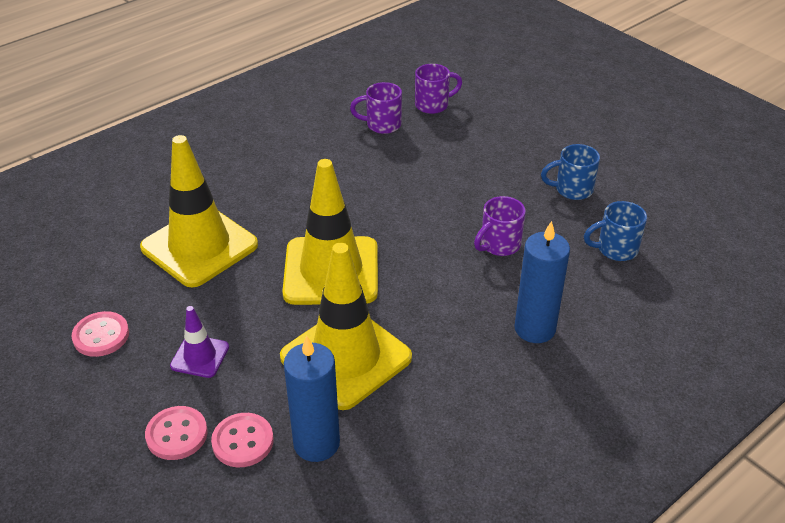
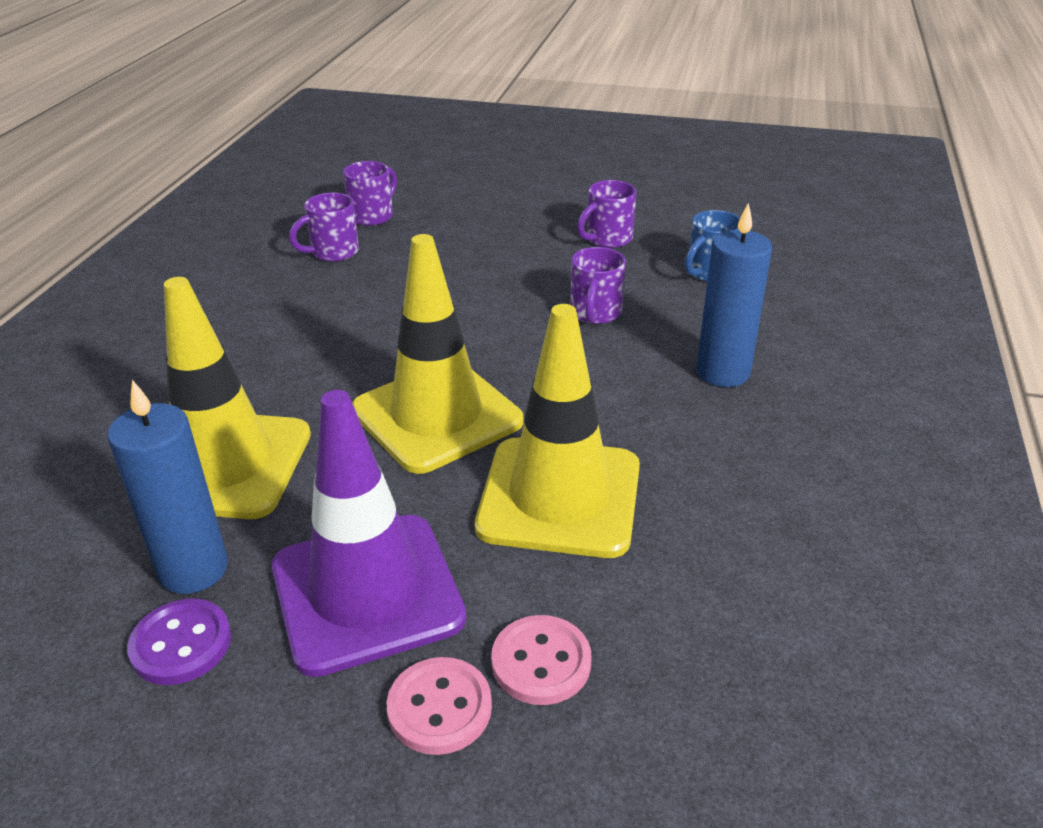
camera: 35 degrees left, 5 degrees down
pink button [71,311,129,357] -> purple button [127,599,231,685]
purple traffic cone [170,306,229,378] -> purple traffic cone [271,390,466,677], size x2.14
blue candle [284,336,340,462] -> blue candle moved to [107,380,228,594]
blue mug [541,144,600,200] -> purple mug [577,180,636,248]

